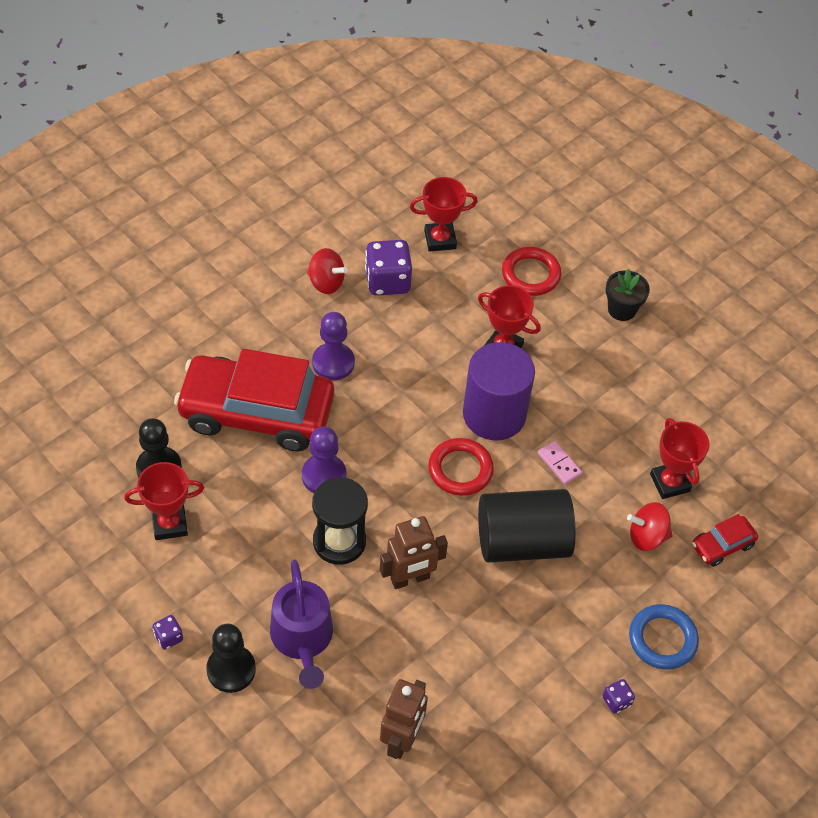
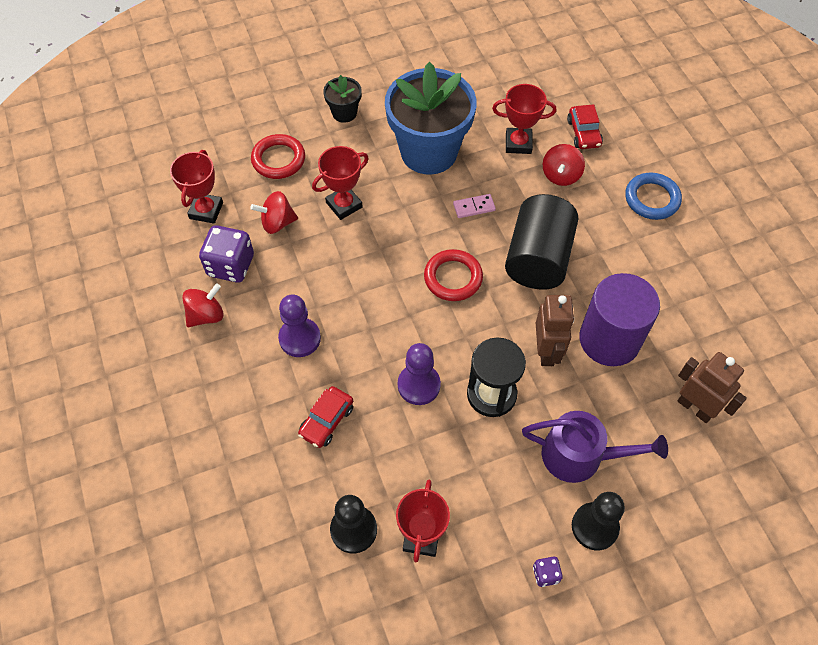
camera: 65 degrees left, 5 degrees up
red car [174,349,334,451] -> red car [298,386,353,448], size x0.41
purple cylinder [463,342,535,440] -> purple cylinder moved to [579,273,660,366]
purple dice [603,679,635,714] -> none
none -> red spinning top [250,191,298,234]
none -> blue flower pot [385,62,477,175]

